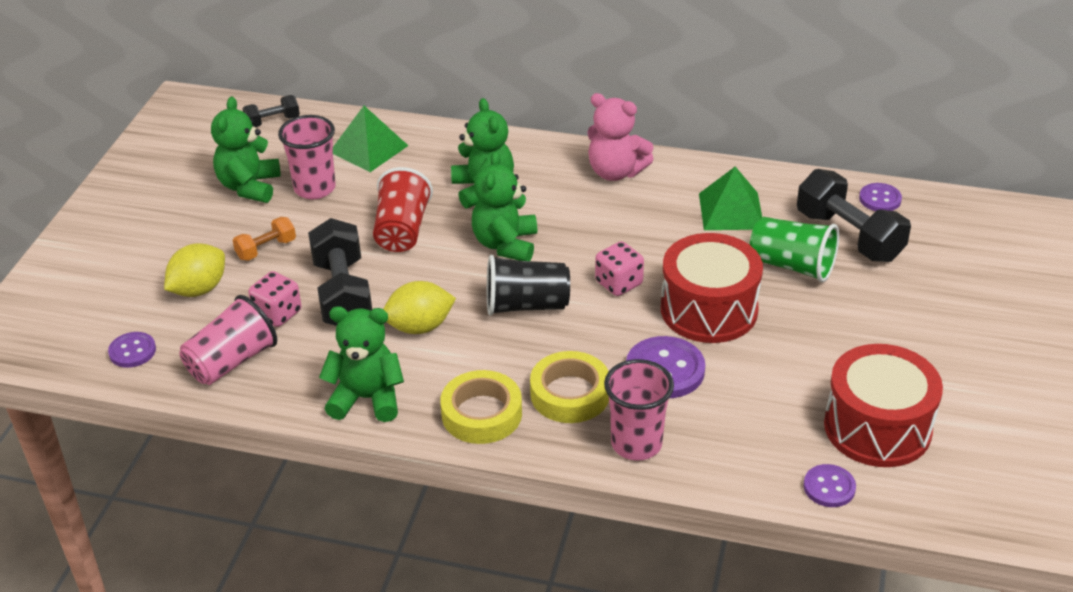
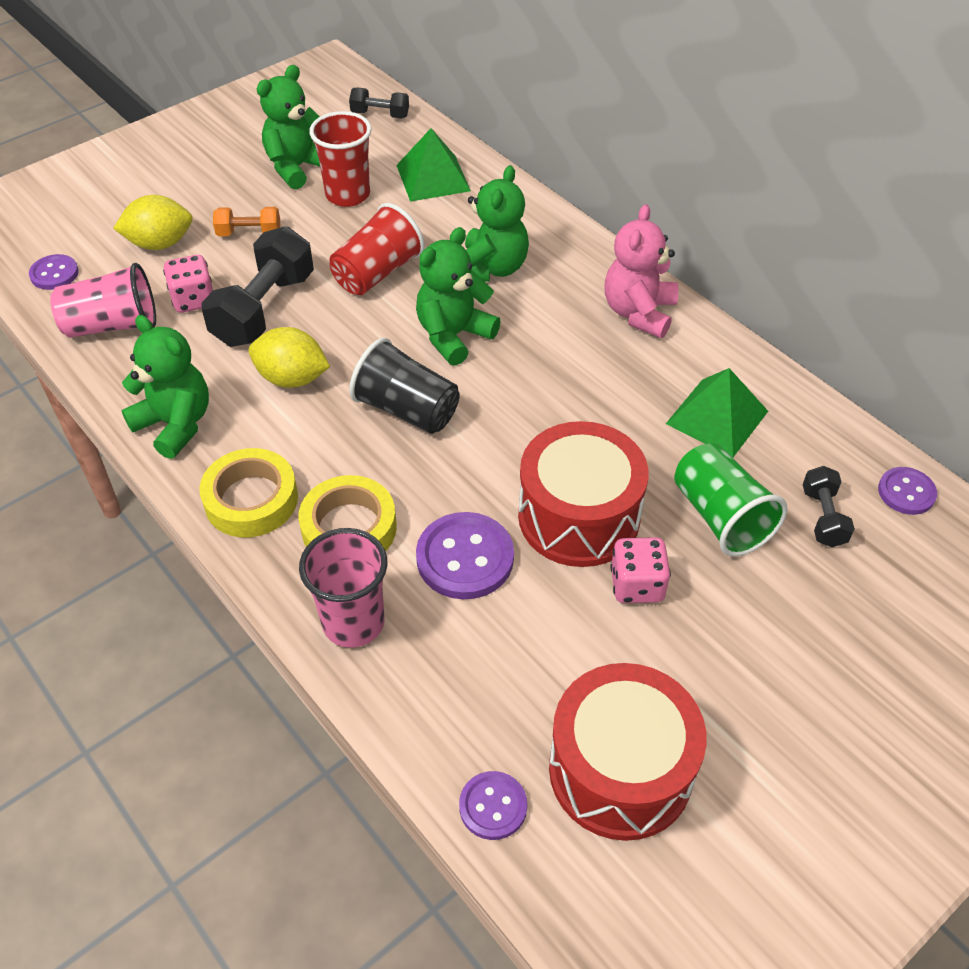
camera: 35 degrees right, 10 degrees up
pink cup [278,115,336,199] -> red cup [309,111,372,207]
pink teddy bear [587,93,654,181] -> pink teddy bear turned 45 degrees clockwise [604,204,678,338]
pink dice [595,241,644,296] -> pink dice moved to [610,537,671,603]
black dumbbell [797,169,911,262] -> black dumbbell [803,466,855,547], size x0.52

